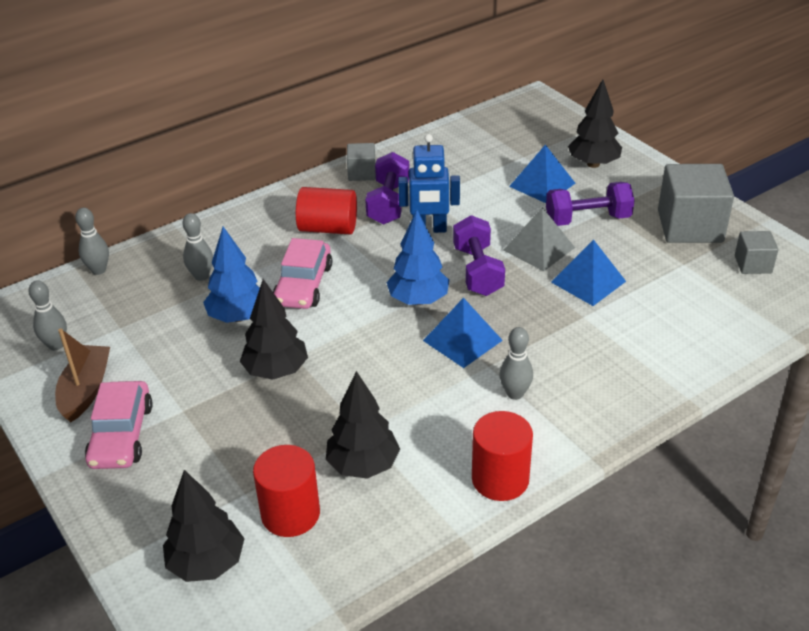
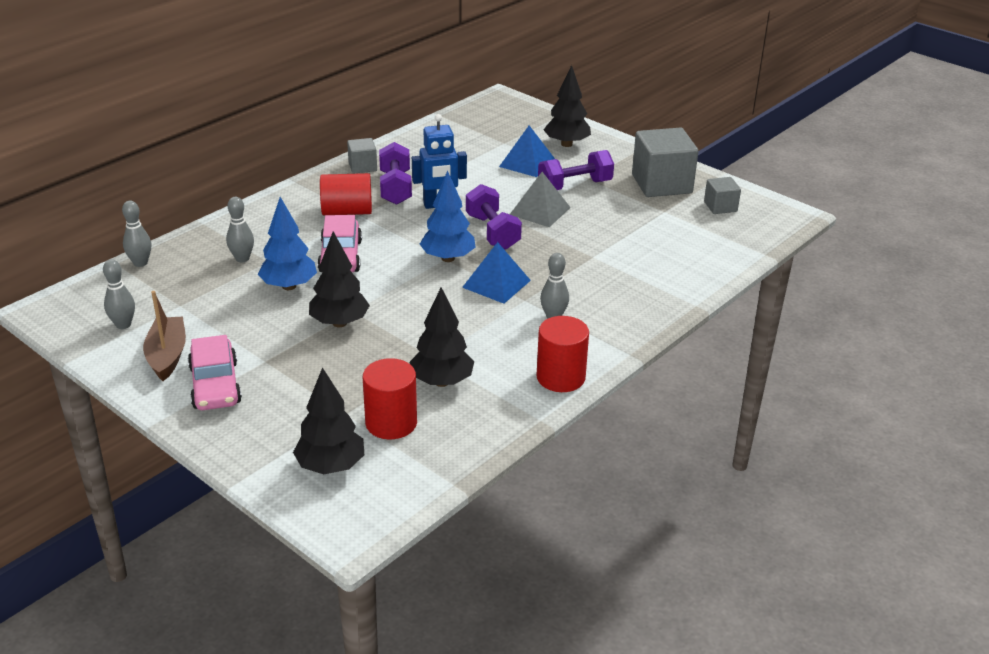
camera: 15 degrees left, 5 degrees down
blue pyramid [551,239,626,306] -> none

